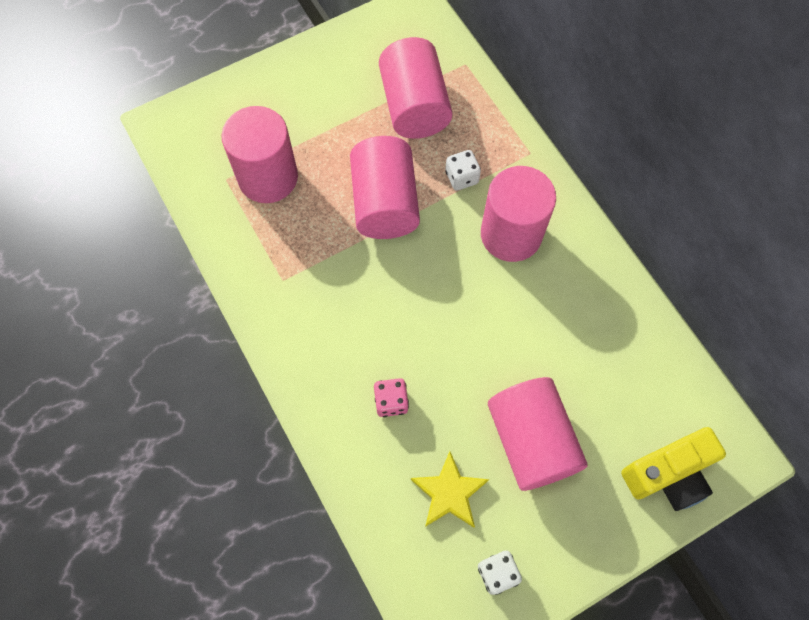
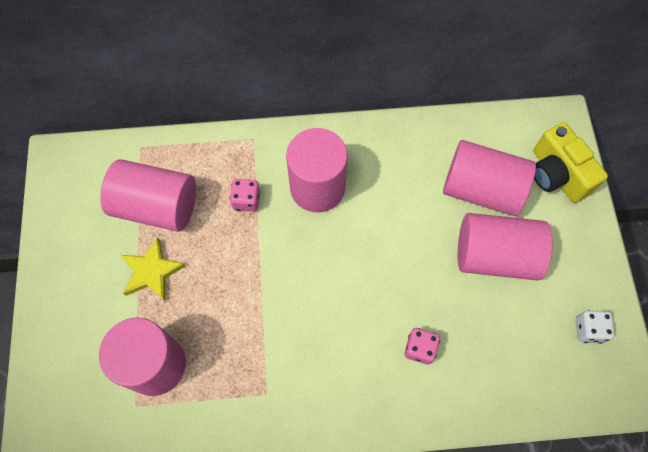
camera: 65 degrees left, 0 degrees up
pink cylinder [350,136,420,239] -> pink cylinder moved to [443,140,536,216]
yellow star [411,451,489,528] -> yellow star moved to [121,237,186,301]
white dice [445,150,481,191] -> pink dice [230,179,260,212]
yellow camera [621,427,726,511] -> yellow camera turned 150 degrees clockwise [534,122,608,203]

